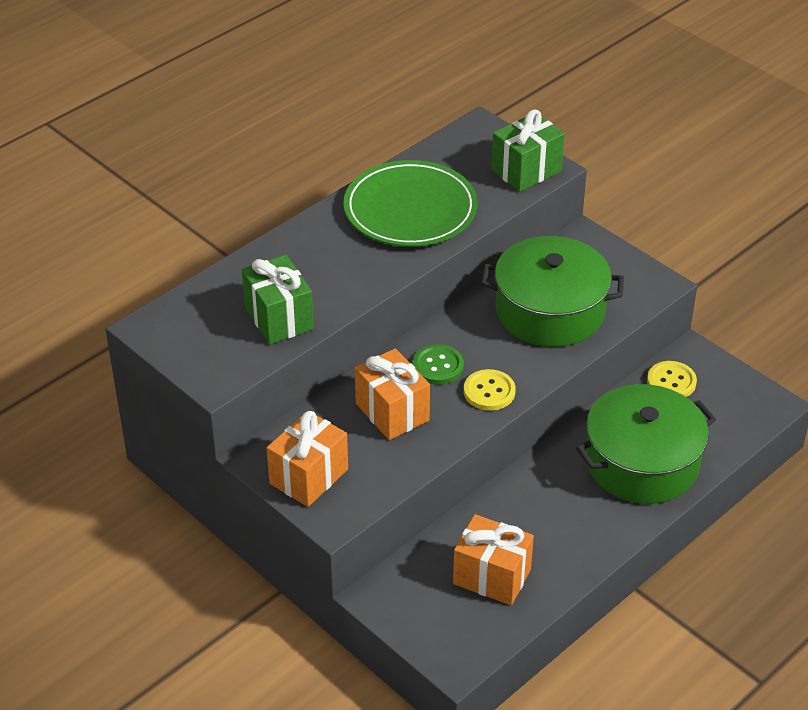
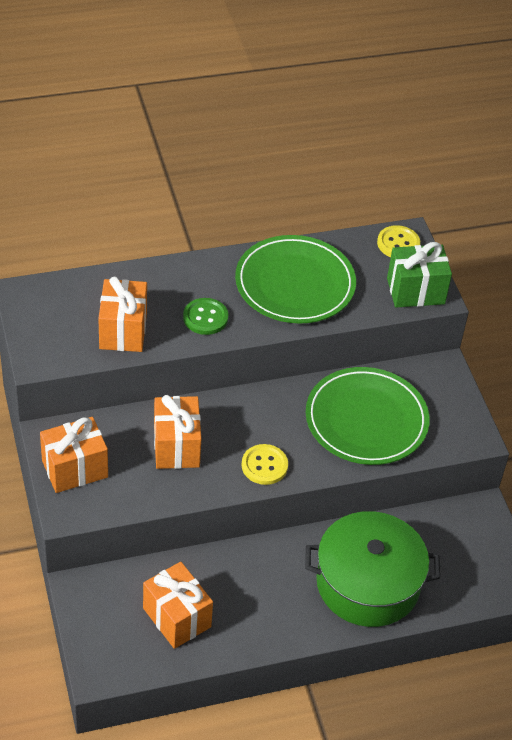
camera: 25 degrees right, 5 degrees up
green gift [242,255,314,344] -> orange gift [98,277,147,352]
green button [413,344,464,384] -> green button moved to [183,298,228,335]
green pot [481,236,624,347] -> green plate [306,367,430,465]
yellow button [647,361,697,397] -> yellow button moved to [377,225,420,257]

